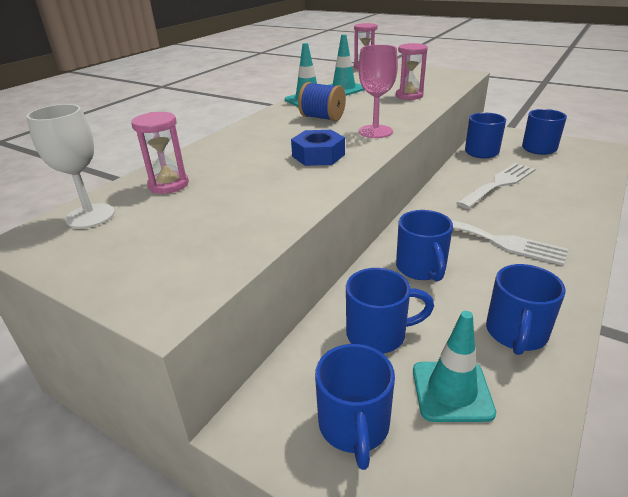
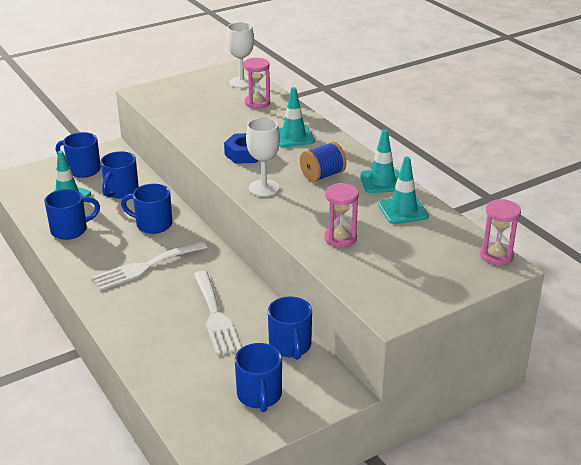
camera: 115 degrees right, 0 degrees up
pink goblet [359,45,398,138] -> white goblet [246,118,280,197]
blue mug [486,264,566,355] -> blue mug turned 105 degrees clockwise [45,189,100,240]
none -> turquoise traffic cone [279,87,315,147]

